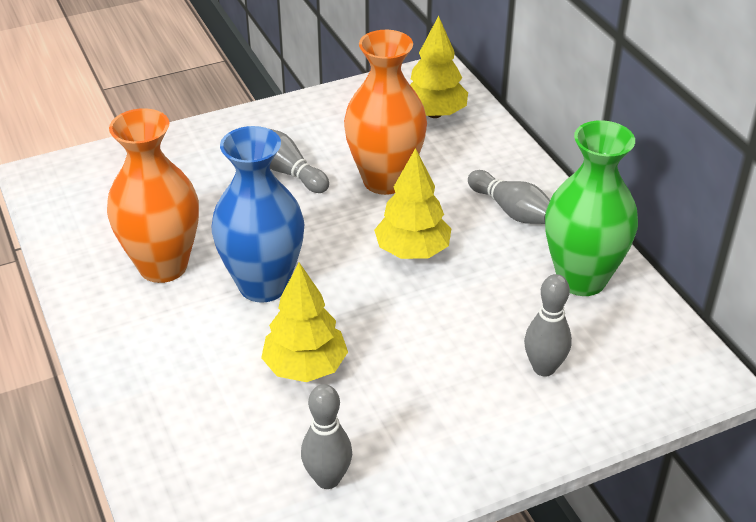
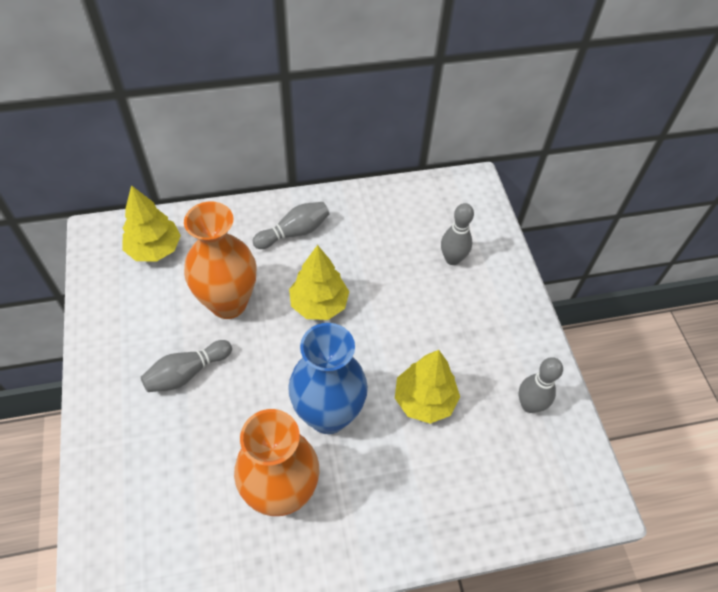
camera: 80 degrees left, 15 degrees up
green vase [545,120,638,296] -> none

